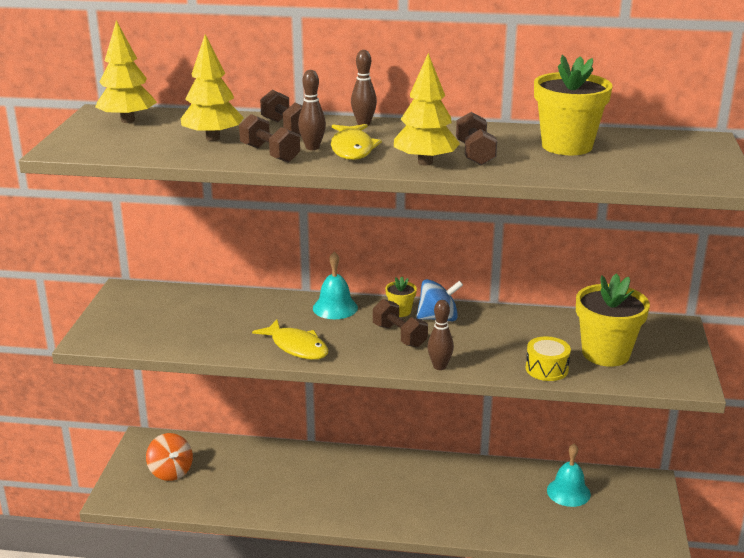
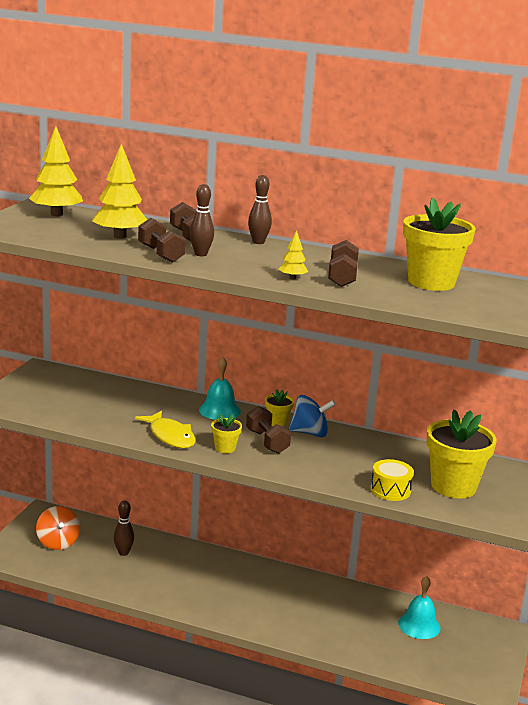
camera: 10 degrees right, 5 degrees down
yellow fish [331,124,382,160] -> none
yellow tree [394,53,460,165] -> yellow tree [279,230,308,280], size x0.49
brown bowling pin [427,300,454,370] -> brown bowling pin moved to [114,501,134,556]
none -> yellow flower pot [211,414,242,453]

